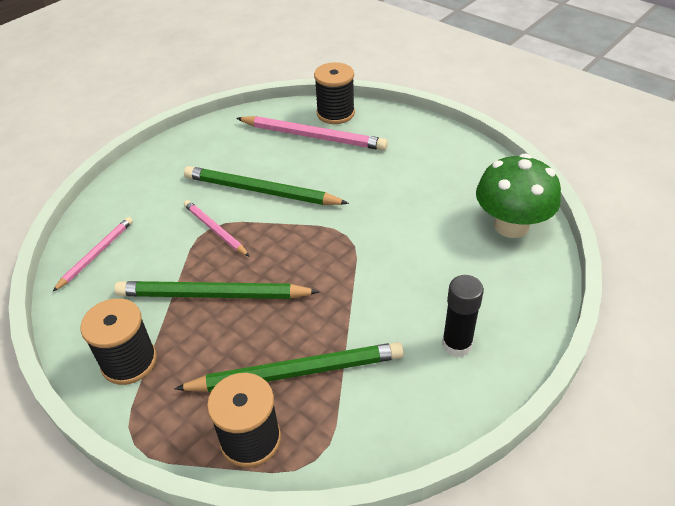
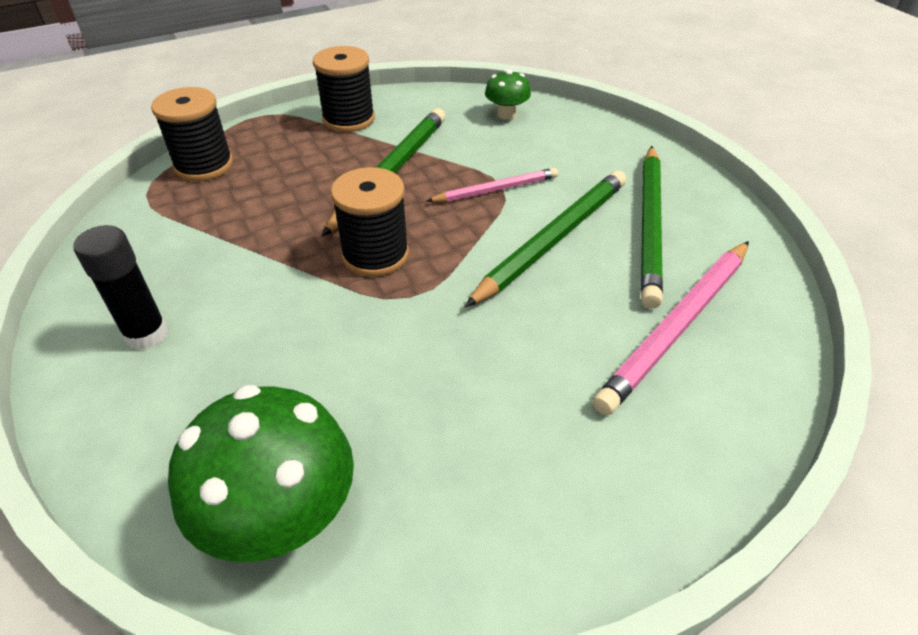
camera: 110 degrees right, 0 degrees up
pink pencil [52,217,133,292] -> green mushroom [485,69,531,120]
green pencil [174,342,404,392] -> green pencil moved to [640,146,663,309]
black spool [314,62,355,124] -> black spool moved to [331,167,409,277]

